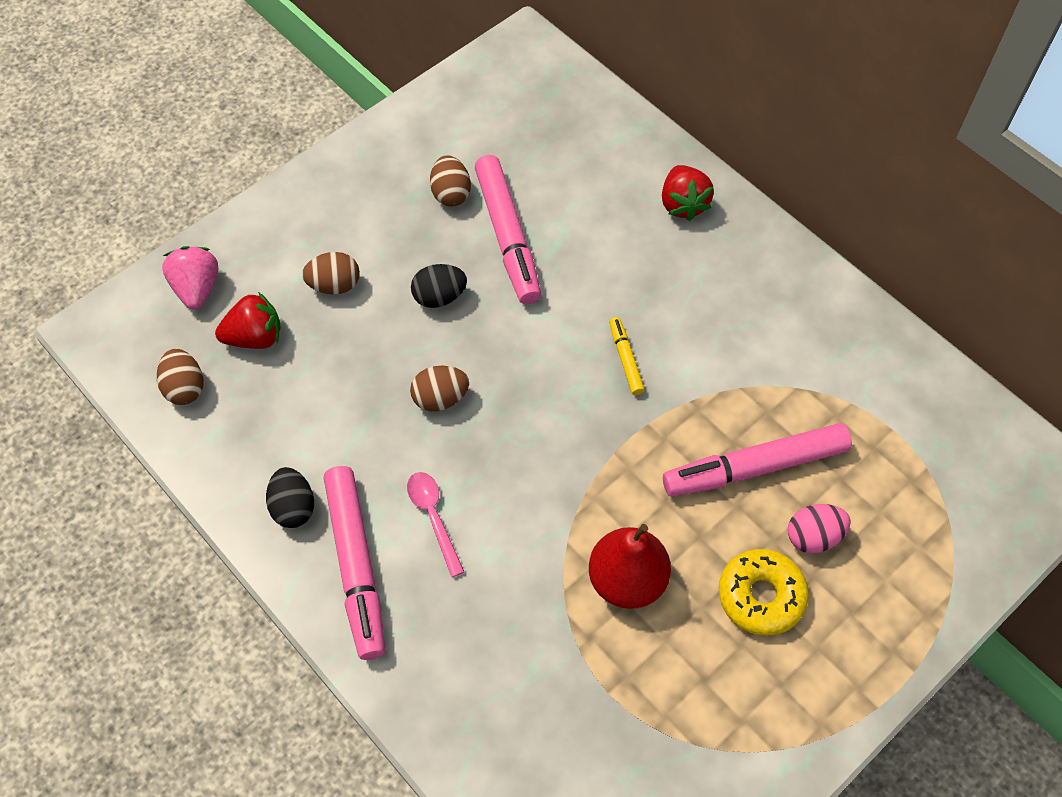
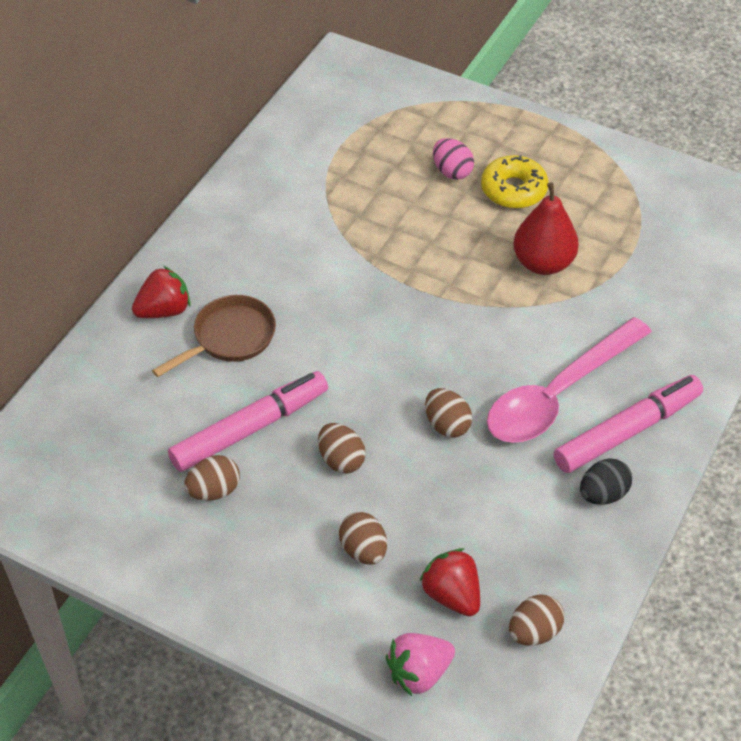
camera: 110 degrees left, 10 degrees down
pink spoon [407,472,464,577] -> pink spoon [487,317,652,443], size x2.17
black egg [411,264,467,308] -> brown egg [318,423,366,473]
yellow marker [609,317,645,395] -> none
pink marker [663,423,852,497] -> none
none -> brown pan [152,295,276,377]

